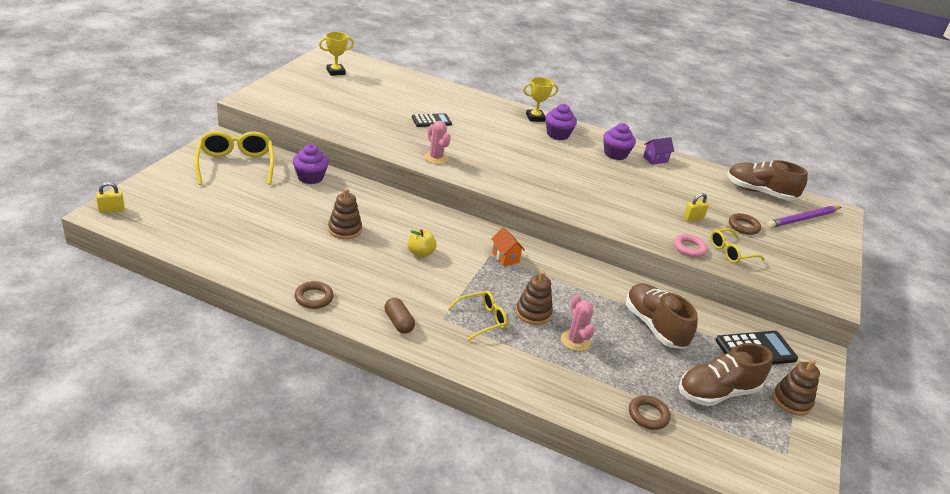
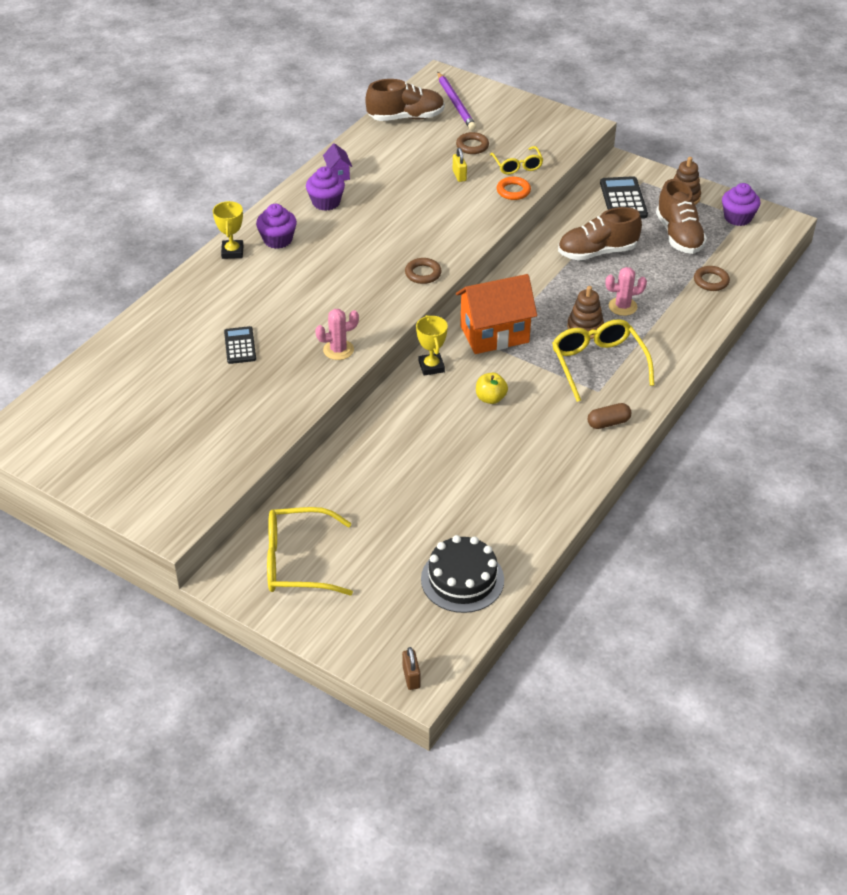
camera: 75 degrees left, 10 degrees up
yellow padlock [96,182,125,213] -> brown padlock [402,647,420,690]
purple cupcake [293,144,329,184] -> purple cupcake moved to [722,183,760,226]
brown ring [294,281,334,309] -> brown ring moved to [405,258,442,284]
yellow trophy [319,32,354,76] -> yellow trophy moved to [416,315,448,376]
brown stacking toy [328,188,362,239] -> none
yellow glasses [447,290,507,341] -> yellow glasses [552,319,654,402], size x1.68
orange house [492,227,525,266] -> orange house [456,274,537,354], size x2.21
pink ring [674,234,708,257] -> orange ring [497,177,531,200]
brown shoe [727,160,808,201] -> brown shoe turned 135 degrees counterclockwise [365,79,445,121]
none -> black cake [421,535,504,613]

